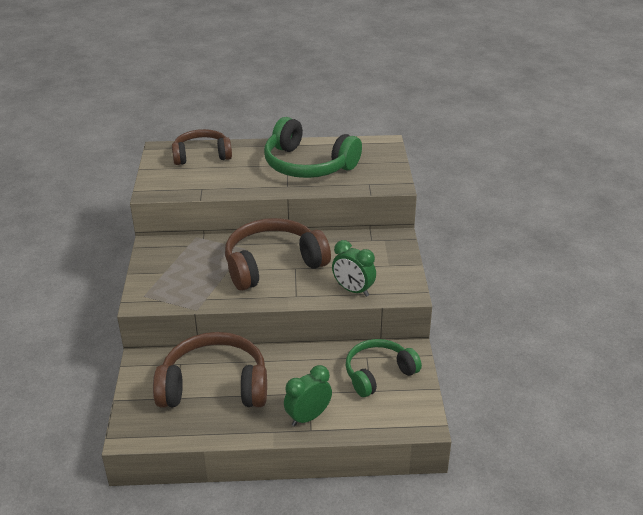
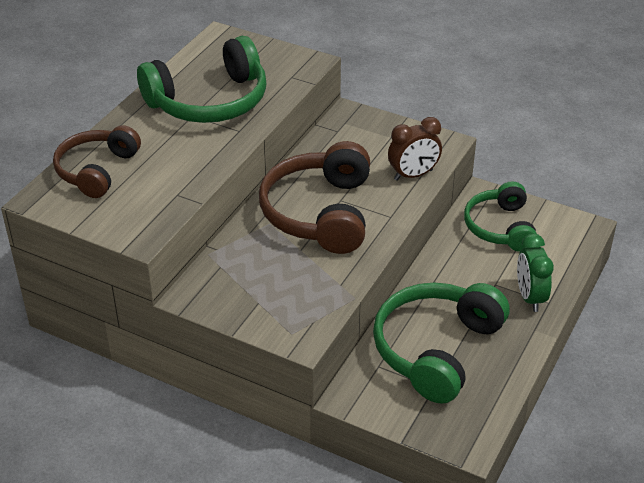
camera: 60 degrees left, 5 degrees up
brown headphones [153,332,267,408] -> green headphones [373,283,510,404]
green clock [332,240,376,297] -> brown clock [388,117,442,181]

